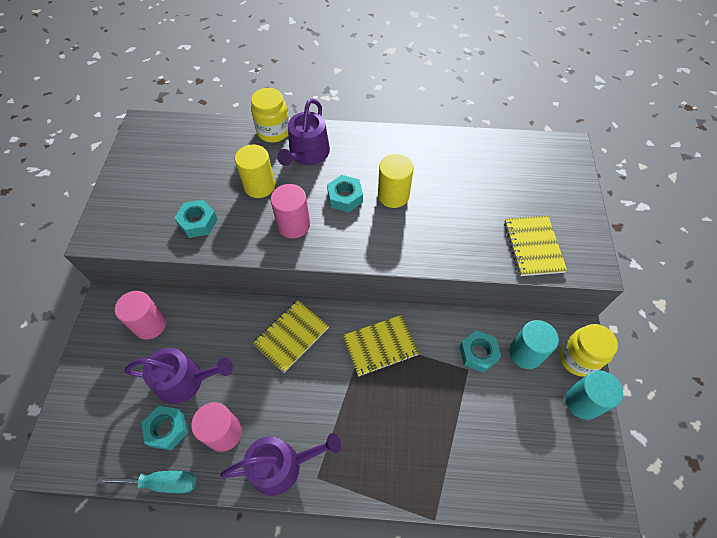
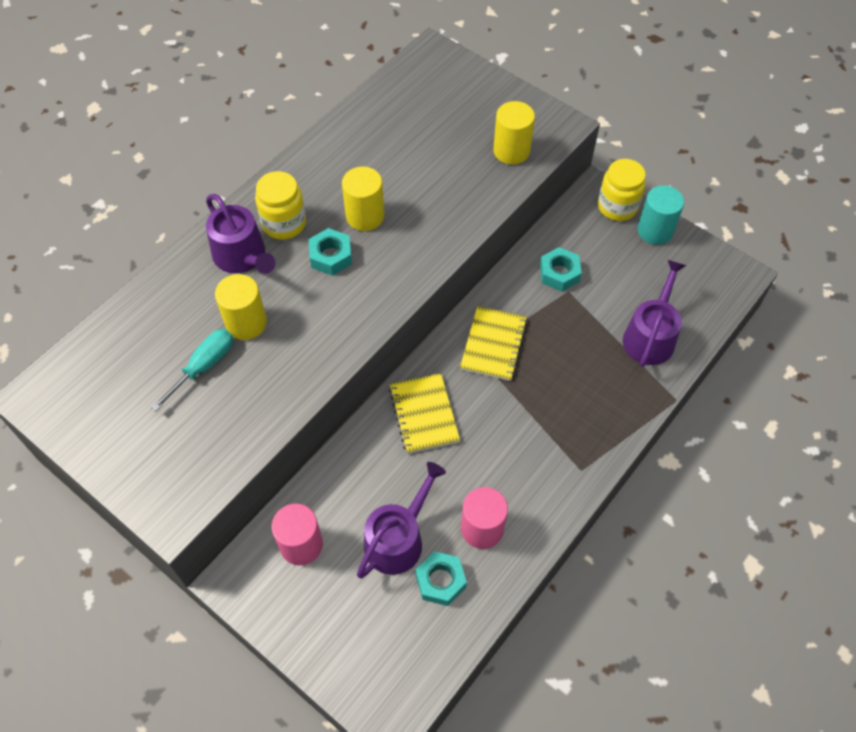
camera: 55 degrees left, 0 degrees up
turquoise screwdriver [97,471,196,493] -> turquoise screwdriver moved to [151,329,233,411]
turquoise nut [174,200,218,238] -> none
purple watering can [220,433,341,496] -> purple watering can moved to [623,260,686,367]
yellow jar [251,88,289,142] -> yellow jar moved to [255,171,306,240]
pink cylinder [270,184,310,238] -> none
yellow notebook [504,216,567,276] -> yellow cylinder [493,101,535,165]
turquoise cylinder [509,320,559,369] -> none

